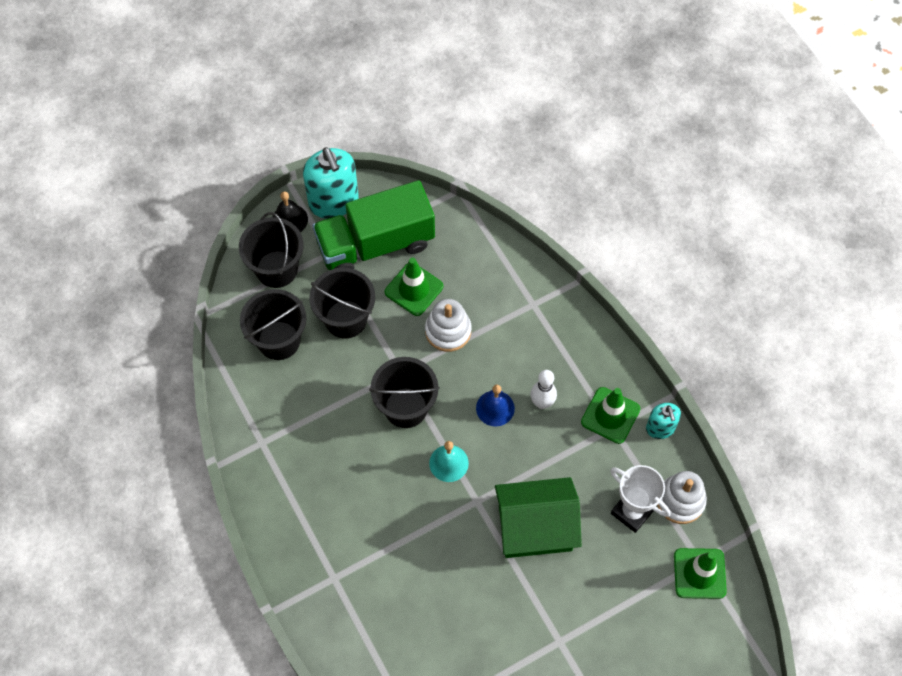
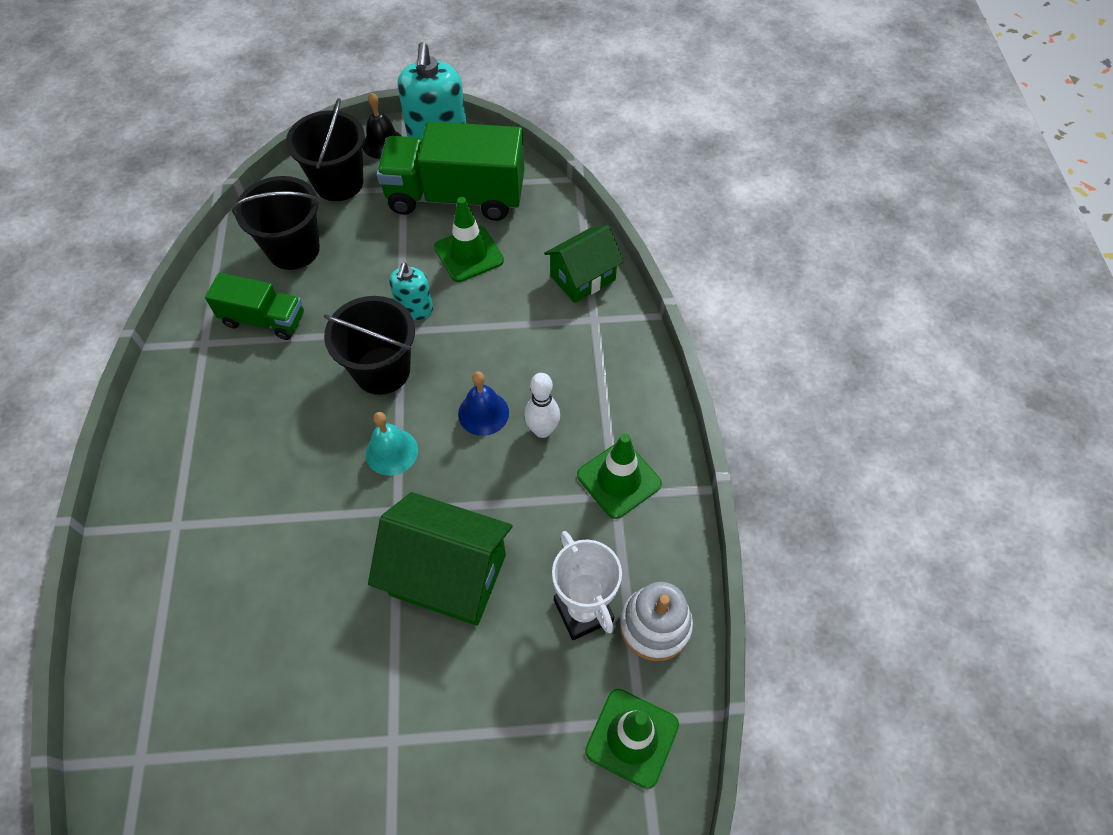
camera: 25 degrees right, 5 degrees down
black bucket [309,268,375,339] -> none
white stacking toy [425,299,472,352] -> none
turquoise soap dispenser [646,403,681,439] -> turquoise soap dispenser moved to [389,263,433,320]
none -> green truck [205,273,304,340]
none -> green house [544,225,624,303]

